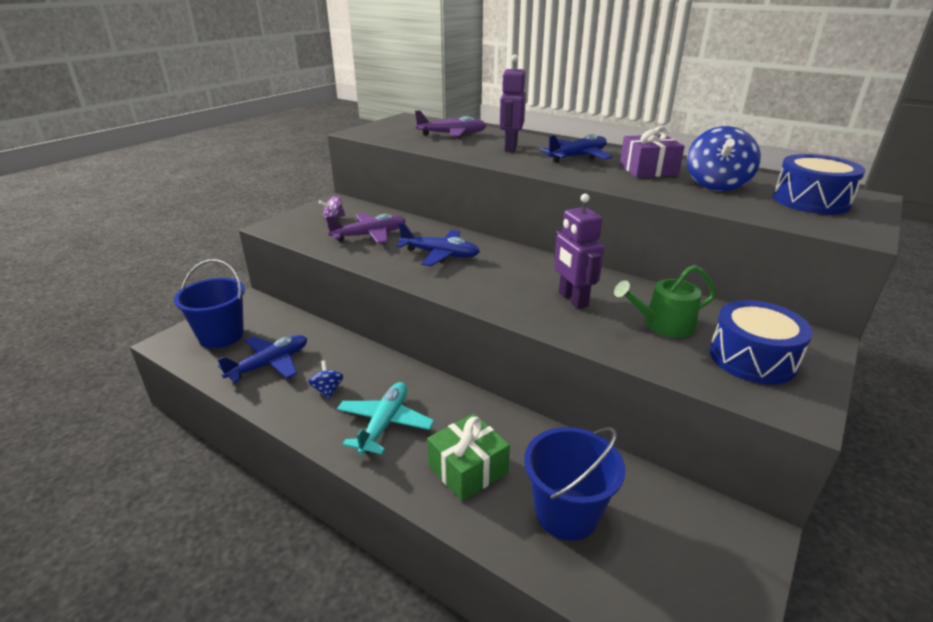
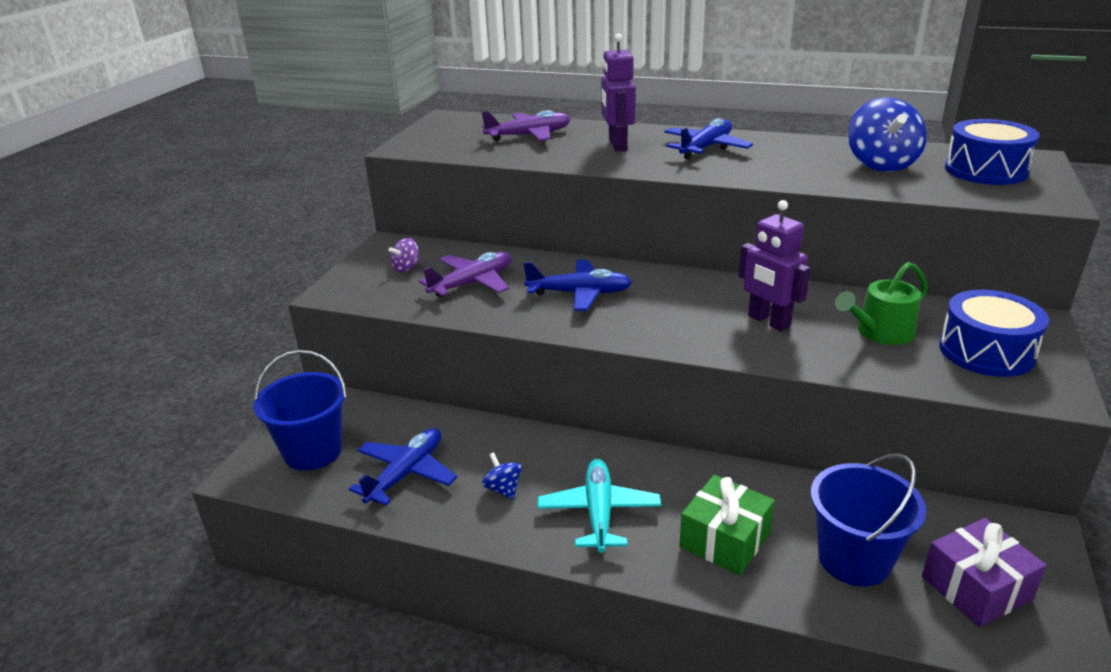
camera: 15 degrees left, 0 degrees up
purple gift [620,126,685,178] -> purple gift moved to [922,518,1047,627]

